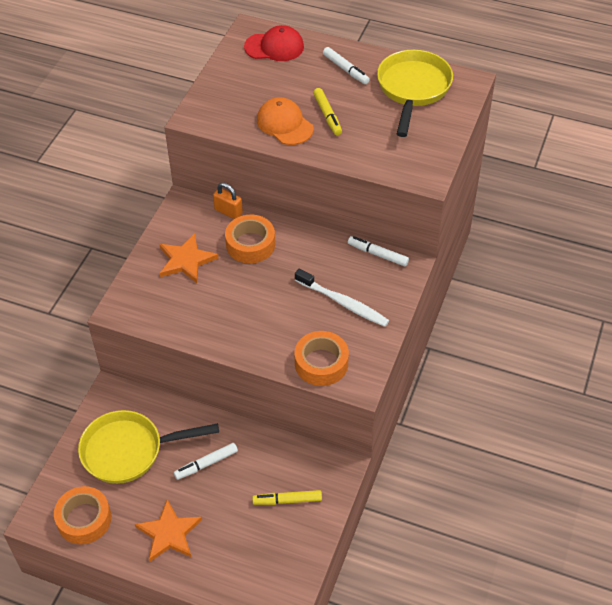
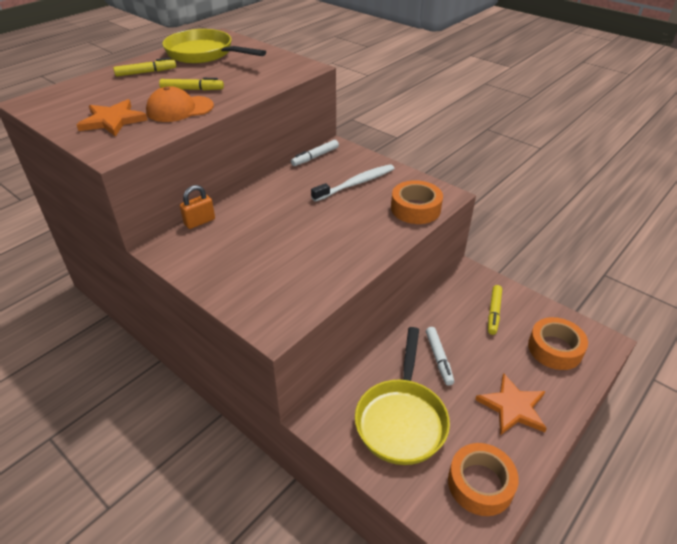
camera: 70 degrees left, 10 degrees down
orange star [159,233,218,283] -> orange star moved to [77,99,148,137]
orange tape [225,215,275,263] -> orange tape moved to [528,317,588,370]
red cap [244,25,304,61] -> none
white marker [323,47,370,84] -> yellow marker [113,57,176,76]

